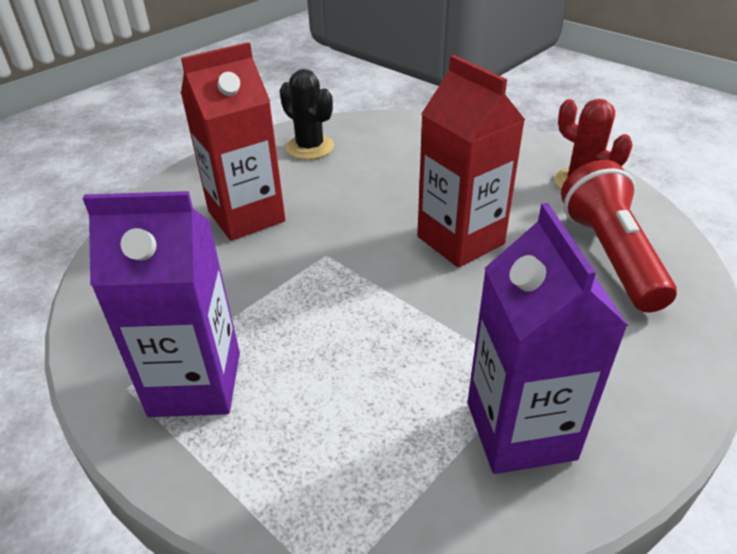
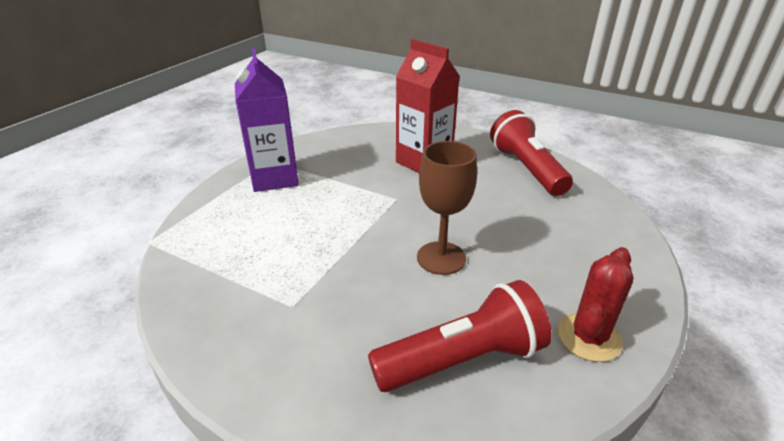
camera: 75 degrees right, 5 degrees down
black cactus [280,69,334,160] -> red flashlight [490,110,573,196]
red carton [417,55,525,268] -> brown goblet [417,141,477,275]
purple carton [467,203,628,474] -> none

